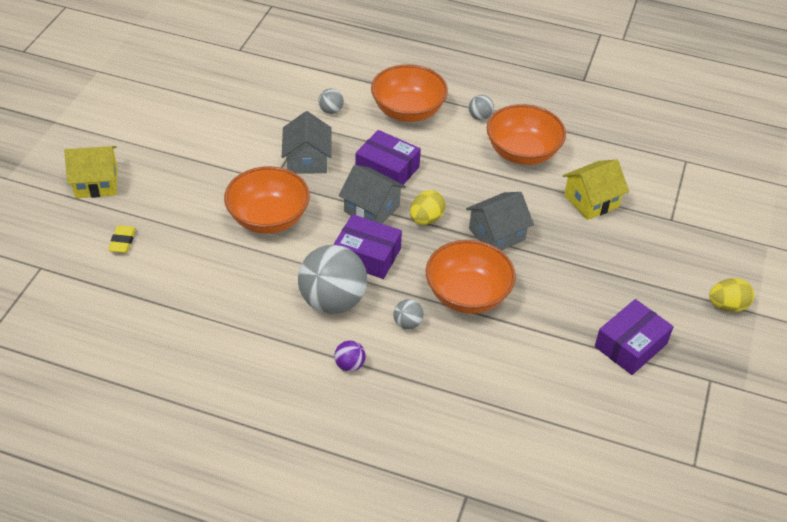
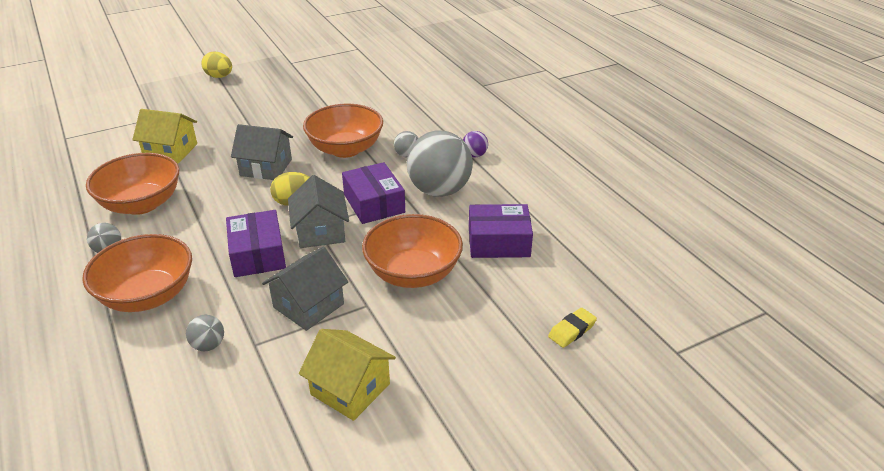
camera: 135 degrees left, 10 degrees down
yellow house [64,146,117,198] -> yellow house moved to [299,329,396,421]
purple box [595,299,673,375] -> purple box moved to [469,204,533,258]

